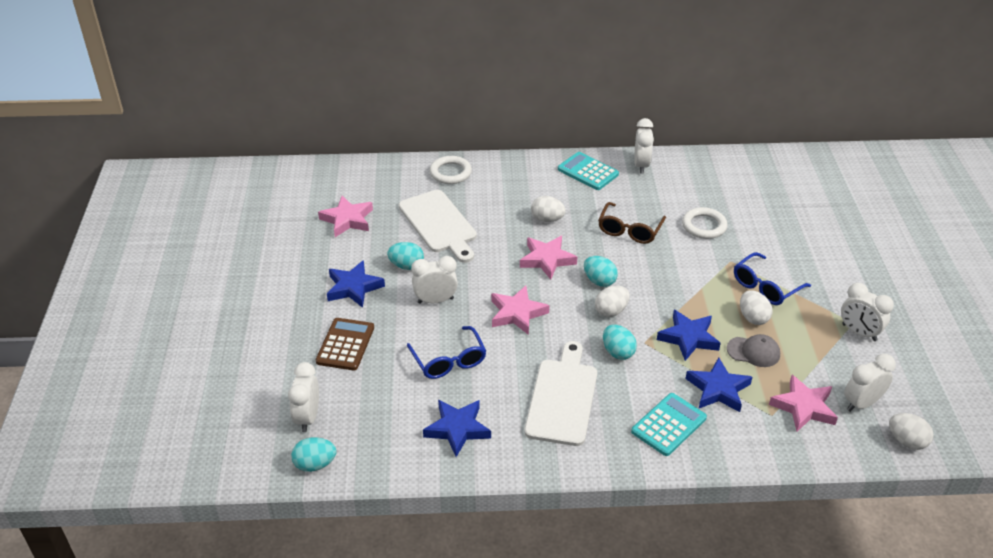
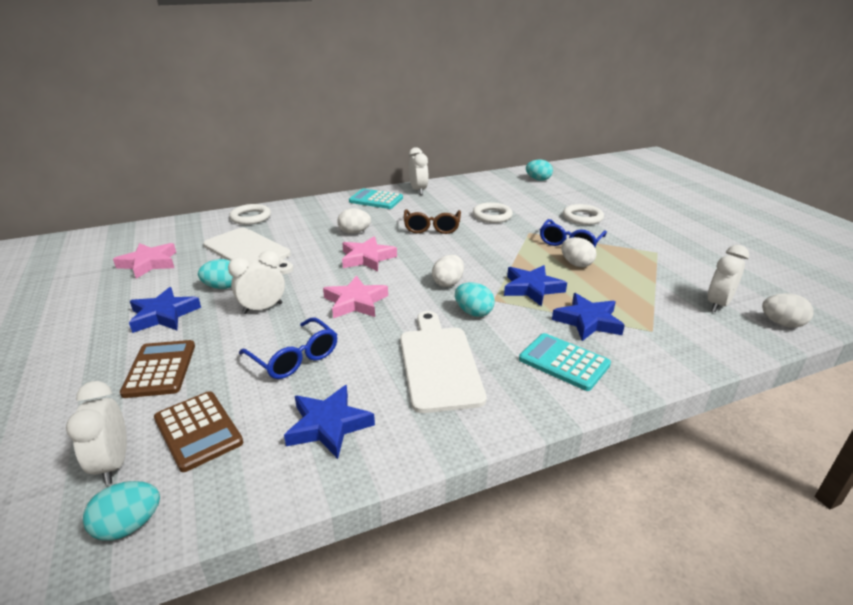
camera: 20 degrees left, 10 degrees down
turquoise egg [584,256,618,287] -> turquoise egg moved to [526,160,553,181]
turquoise calculator [631,393,707,456] -> turquoise calculator turned 75 degrees counterclockwise [519,333,611,391]
grey cap [727,334,780,367] -> none
pink star [769,375,838,432] -> none
white clock [841,283,894,341] -> none
none -> brown calculator [154,391,243,472]
none -> white ring [563,204,604,225]

